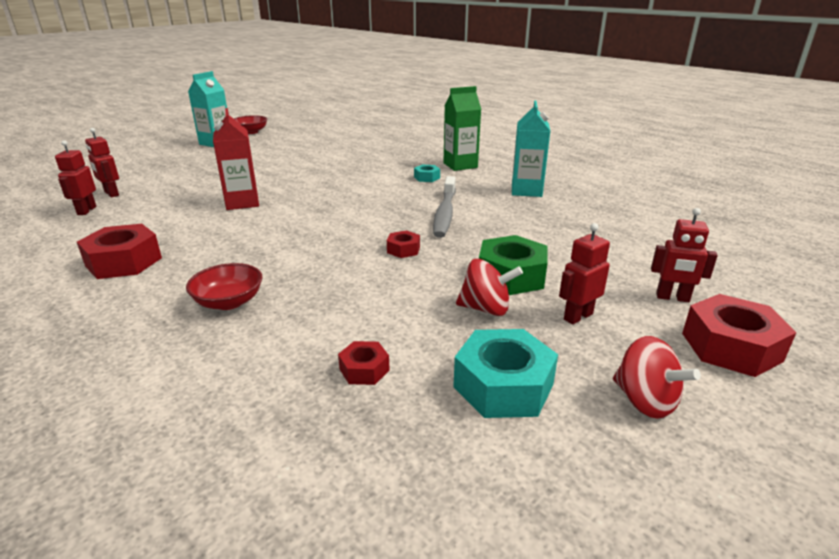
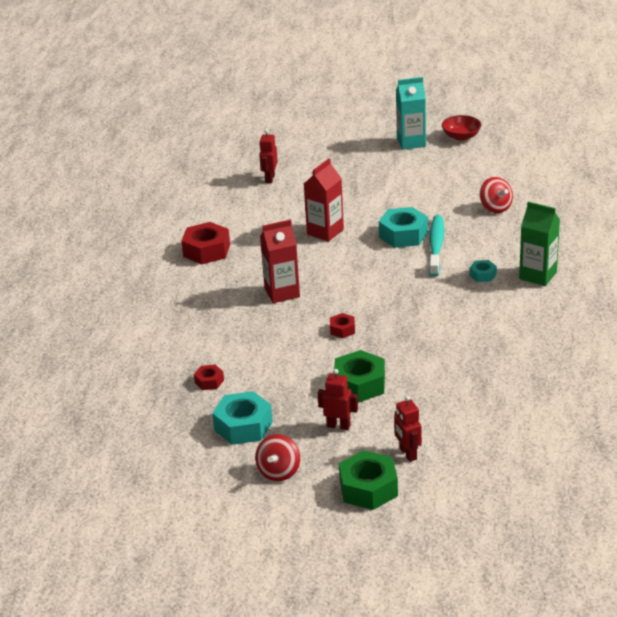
camera: 55 degrees right, 5 degrees up
red robot [55,140,96,215] -> none
red bowl [186,263,262,310] -> none
grey toothbrush [433,176,456,238] -> none
red spinning top [456,259,523,316] -> red spinning top moved to [480,177,513,213]
turquoise carton [512,101,550,197] -> none
red nut [682,294,797,377] -> green nut [339,450,398,510]
none -> red carton [260,219,300,303]
none -> turquoise nut [379,207,428,248]
none -> turquoise toothbrush [429,215,444,277]

